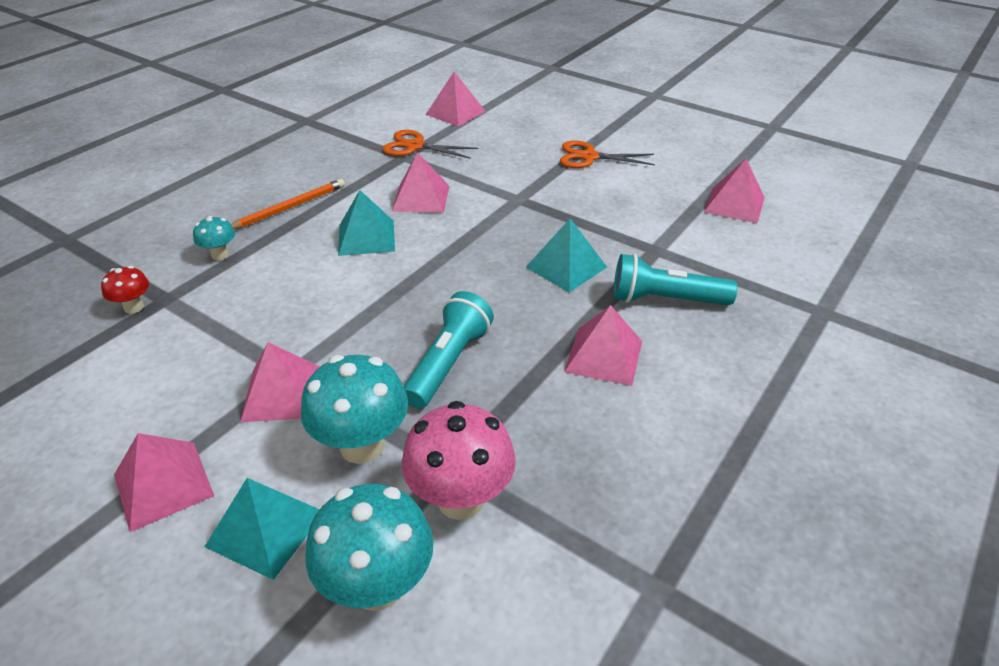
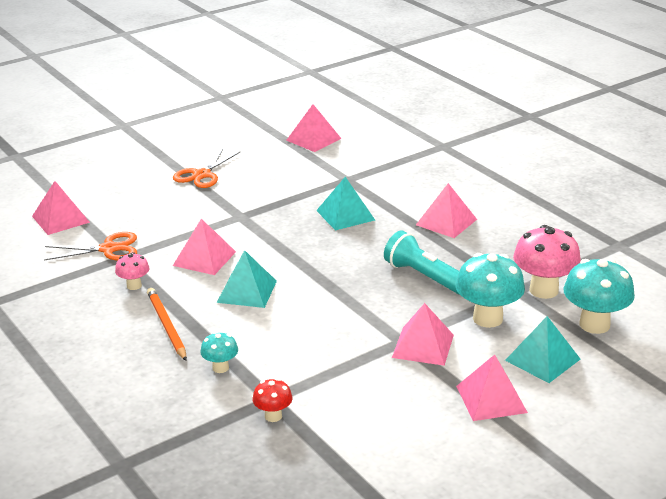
camera: 70 degrees left, 10 degrees down
orange scissors [382,130,478,159] -> orange scissors turned 135 degrees counterclockwise [44,232,137,261]
turquoise flashlight [613,254,737,305] -> none
none -> pink mushroom [115,252,150,290]

